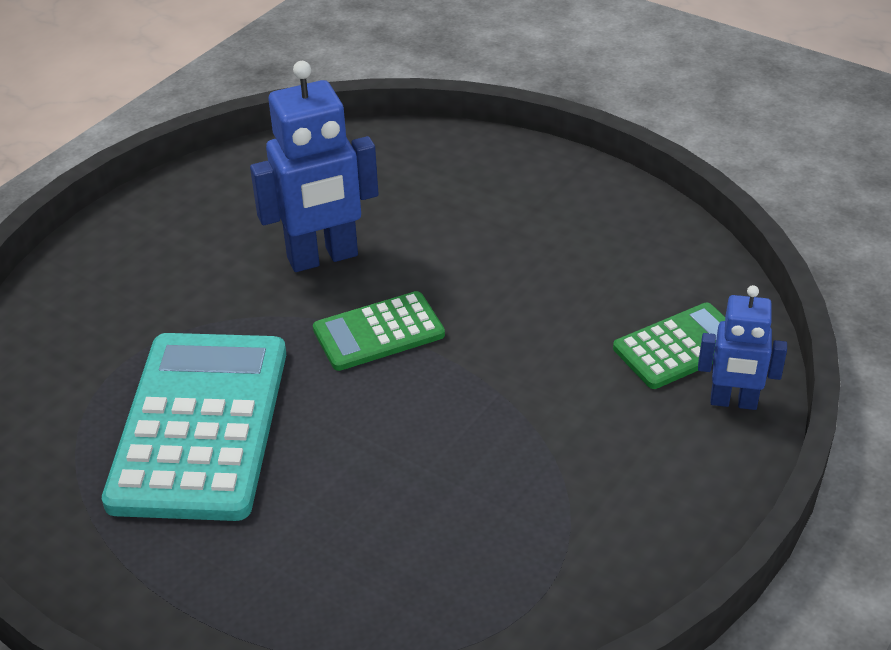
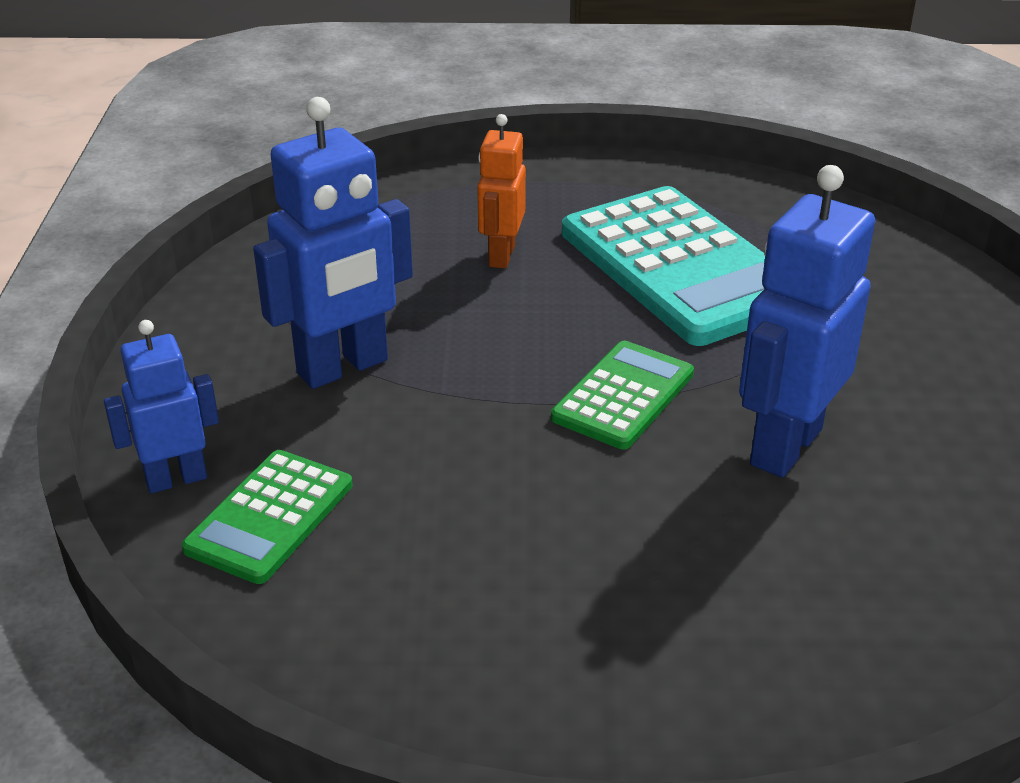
camera: 145 degrees right, 5 degrees down
none -> blue robot [253,97,413,389]
none -> orange robot [477,114,526,268]

